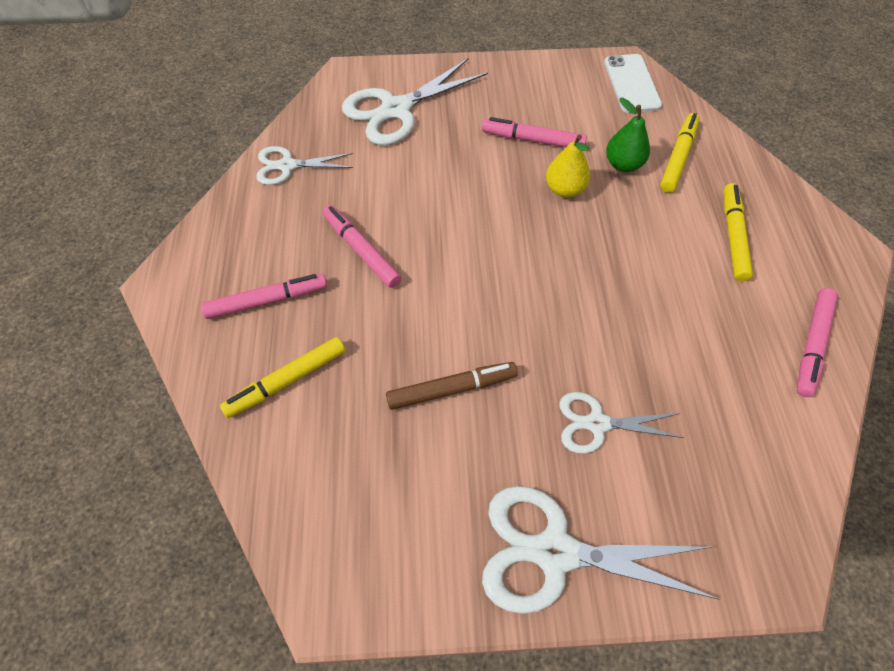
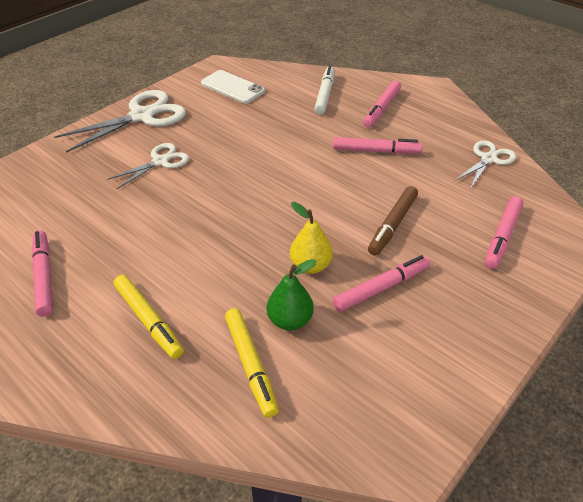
camera: 135 degrees right, 15 degrees down
yellow marker [220,337,345,418] -> white marker [314,66,335,115]
white scissors [342,58,488,145] -> pink marker [485,196,523,269]
brown marker [386,362,518,410] -> brown marker moved to [368,186,418,256]
white phone [604,54,662,113] -> white phone moved to [201,70,265,104]

